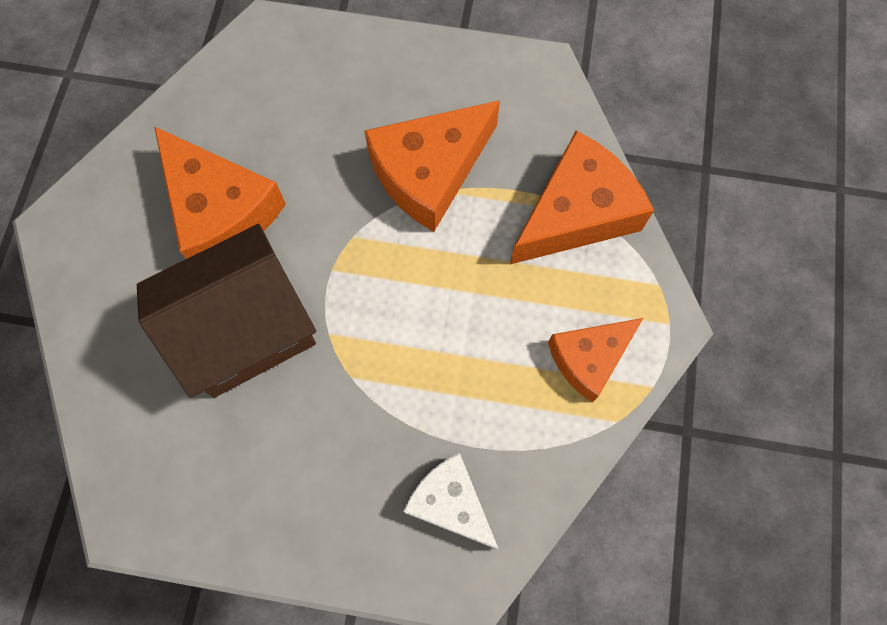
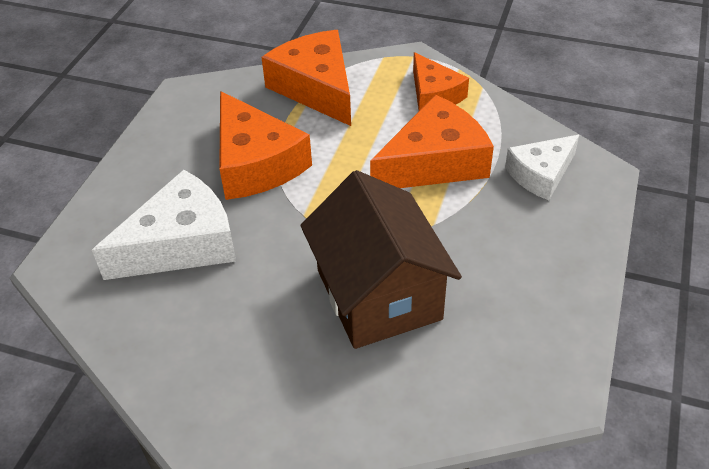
camera: 80 degrees left, 25 degrees down
orange cheese [154,126,286,259] -> orange cheese moved to [370,95,494,188]
none -> white cheese [92,170,236,280]

